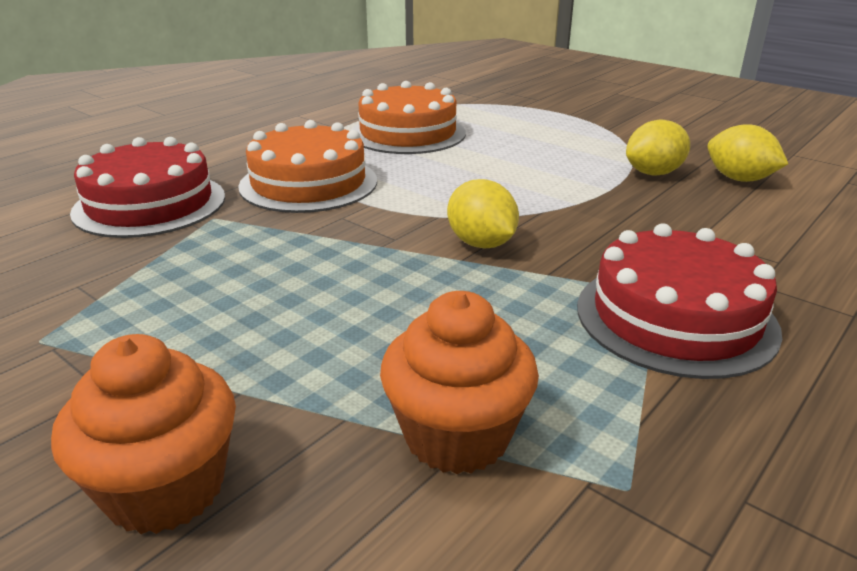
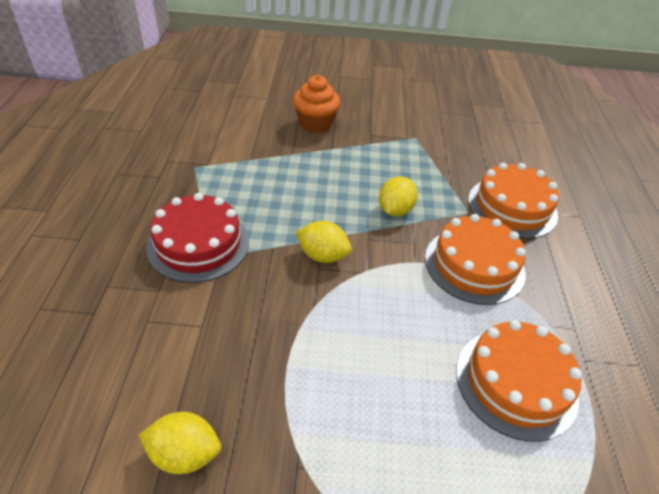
camera: 140 degrees right, 15 degrees up
red cake [70,137,225,238] -> orange cake [468,163,559,239]
orange cupcake [380,291,539,474] -> none
yellow lemon [626,119,690,176] -> yellow lemon moved to [379,177,418,216]

